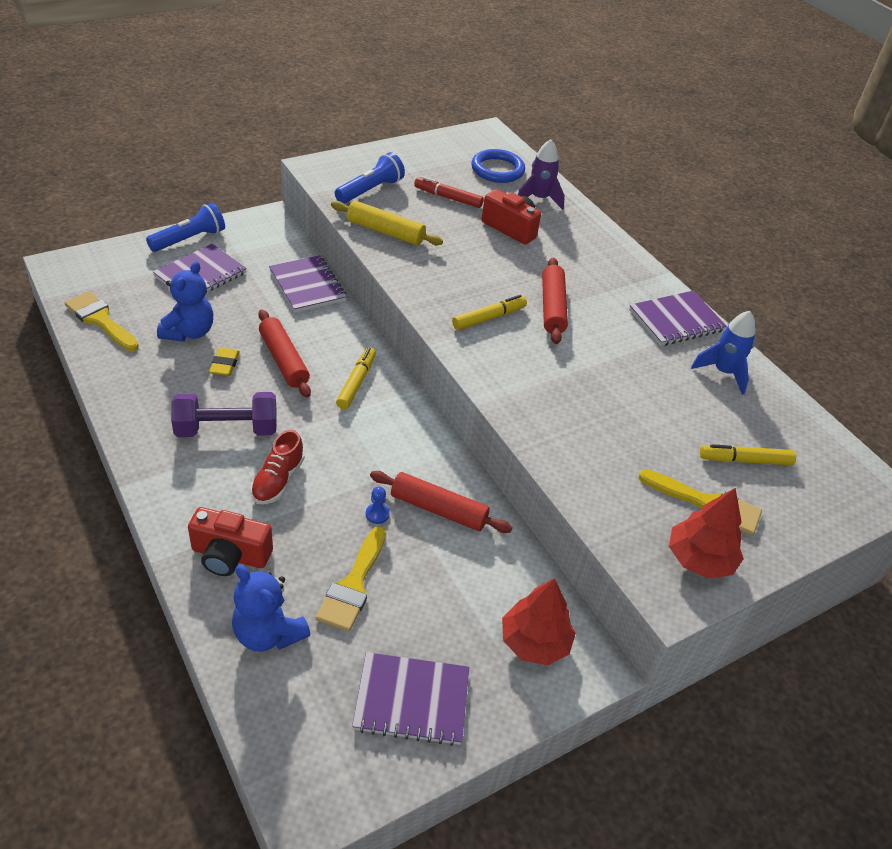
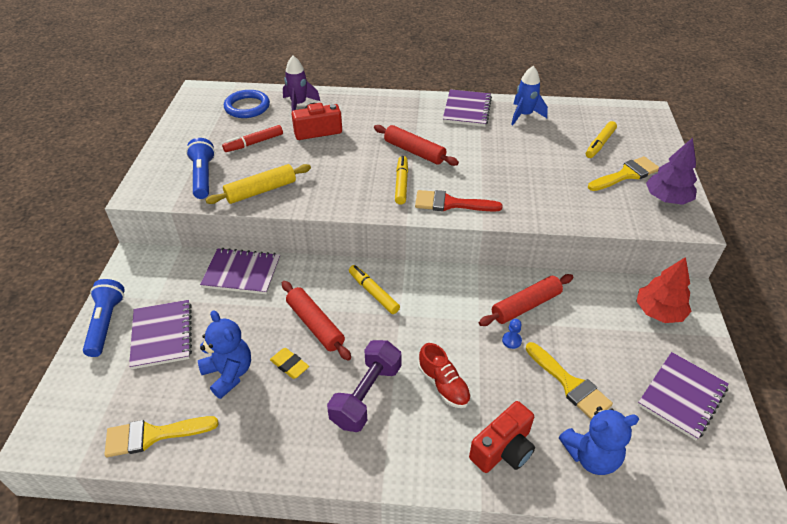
camera: 50 degrees left, 0 degrees up
red rolling pin [258,310,311,397] -> red rolling pin turned 45 degrees clockwise [282,281,351,360]
red tree [669,488,744,579] -> purple tree [646,138,697,205]
none -> red brush [415,190,503,212]

